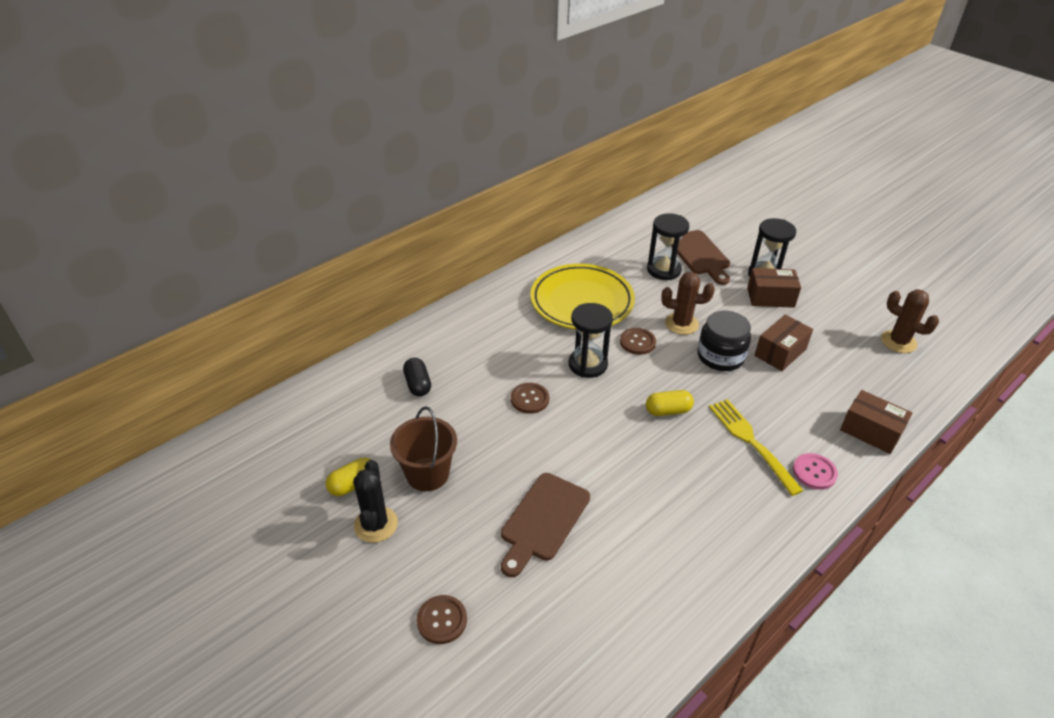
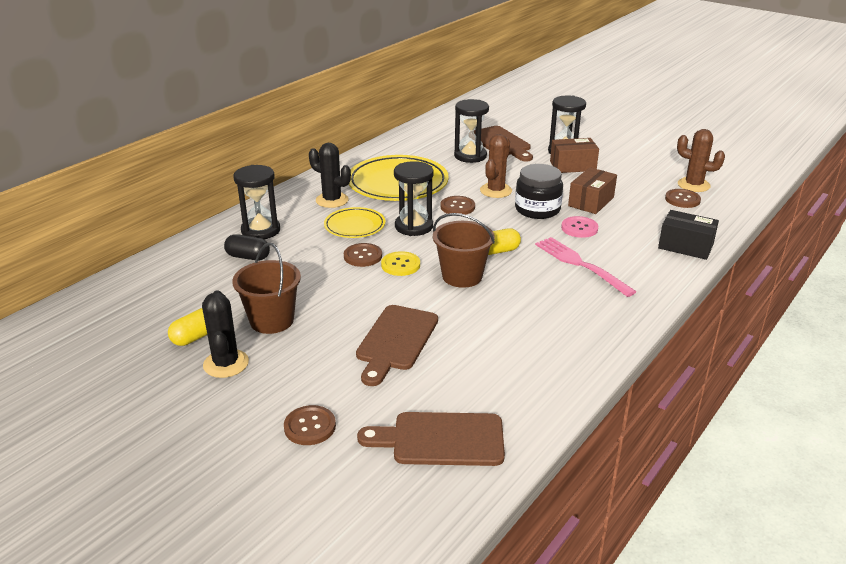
camera: 10 degrees left, 10 degrees down
black capsule [403,358,431,396] -> black capsule turned 45 degrees counterclockwise [224,234,270,261]
brown cactus [661,272,715,335] -> brown cactus turned 60 degrees counterclockwise [480,134,512,198]
yellow fork [709,399,804,496] -> pink fork [535,237,636,297]
pink button [793,453,838,490] -> pink button moved to [561,216,598,238]
brown box [840,390,912,454] -> black box [658,210,719,260]
none -> black hourglass [233,165,280,239]
none -> black cactus [309,143,351,208]
none -> yellow plate [324,207,385,238]
none -> brown cutting board [357,412,505,466]
none -> yellow button [381,251,420,276]
none -> brown bucket [433,213,495,288]
none -> brown button [665,189,701,208]

